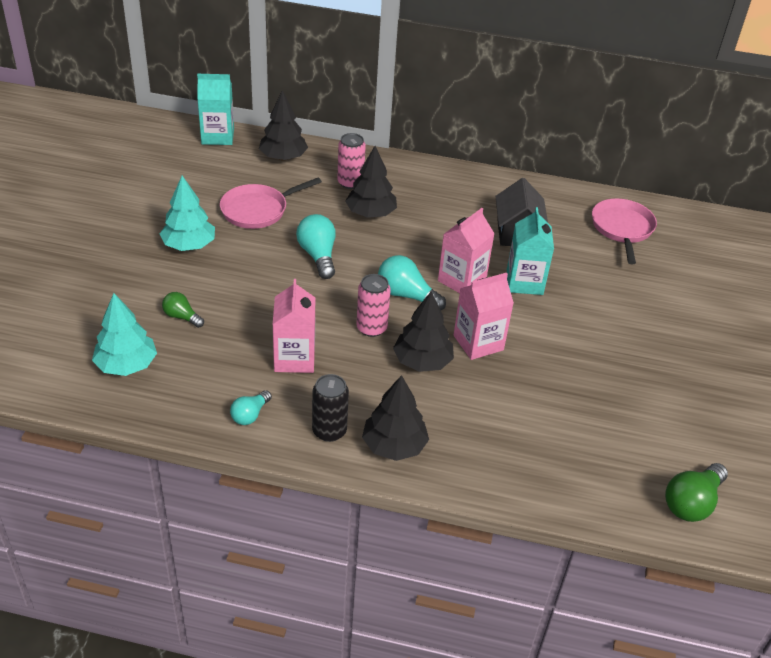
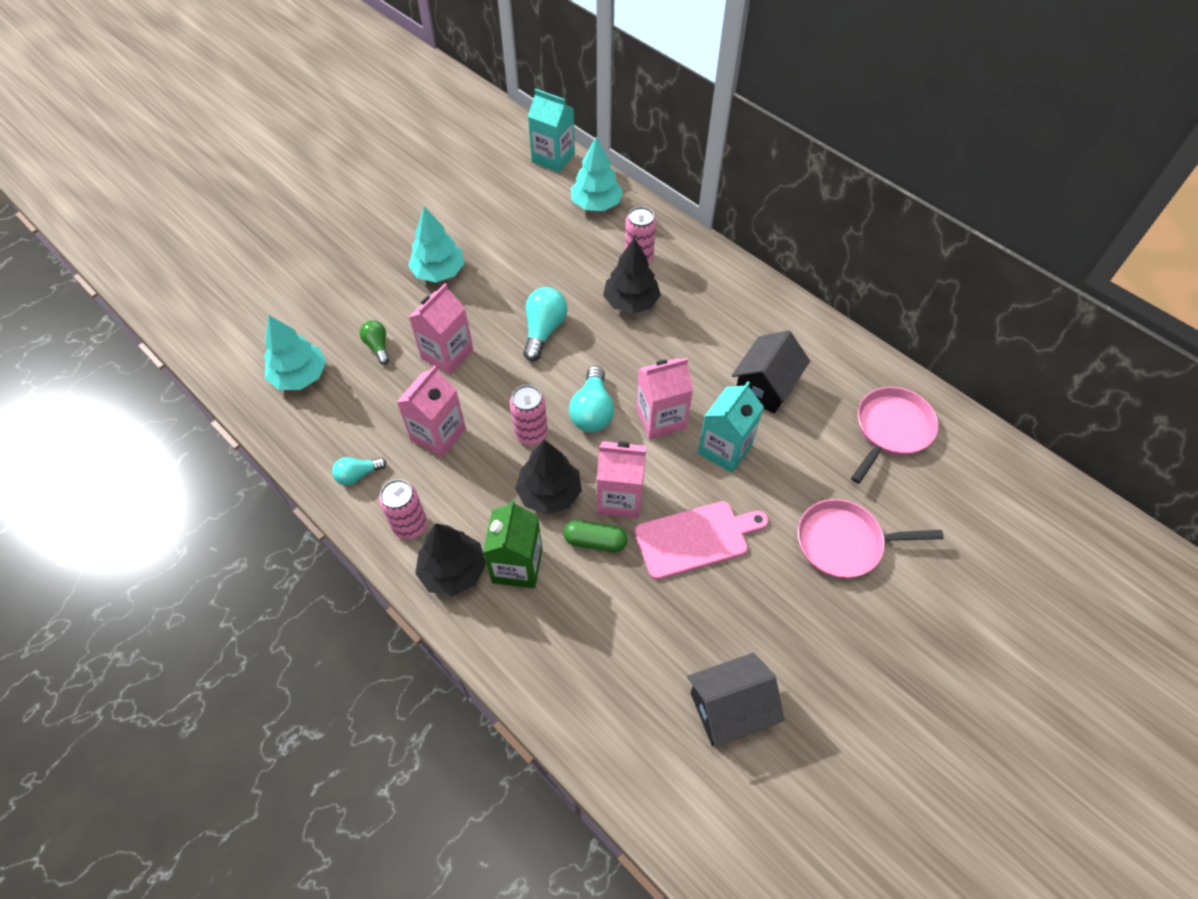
camera: 35 degrees right, 15 degrees up
pink pan [220,177,322,229] -> pink pan moved to [798,499,944,578]
black tree [259,90,308,161] -> turquoise tree [571,137,623,211]
black can [312,374,349,442] -> pink can [379,479,427,539]
turquoise light bulb [378,255,446,310] -> turquoise light bulb turned 150 degrees counterclockwise [569,366,614,432]
green light bulb [665,463,728,522] -> none
none -> pink carton [409,283,473,375]
none -> green carton [483,500,542,588]
none -> green capsule [564,520,628,552]
none -> pink cutting board [635,501,769,580]
none -> black house [687,653,785,746]

